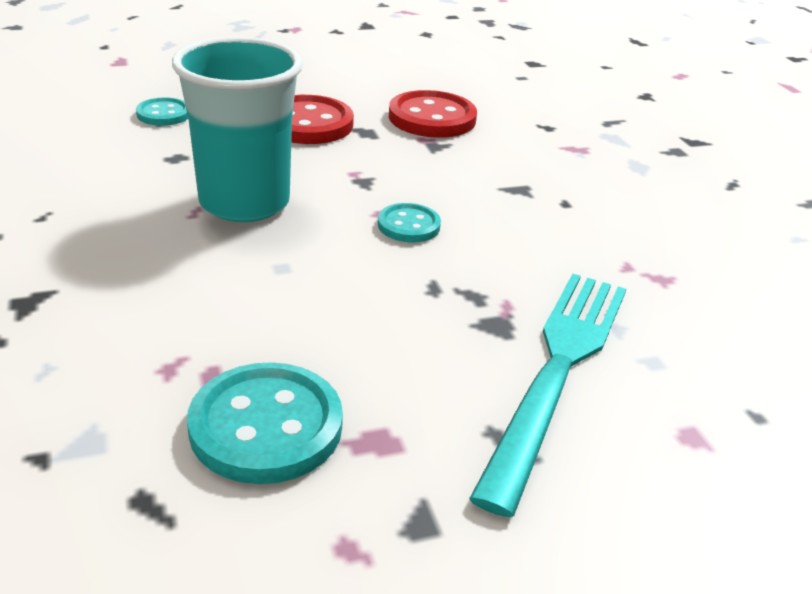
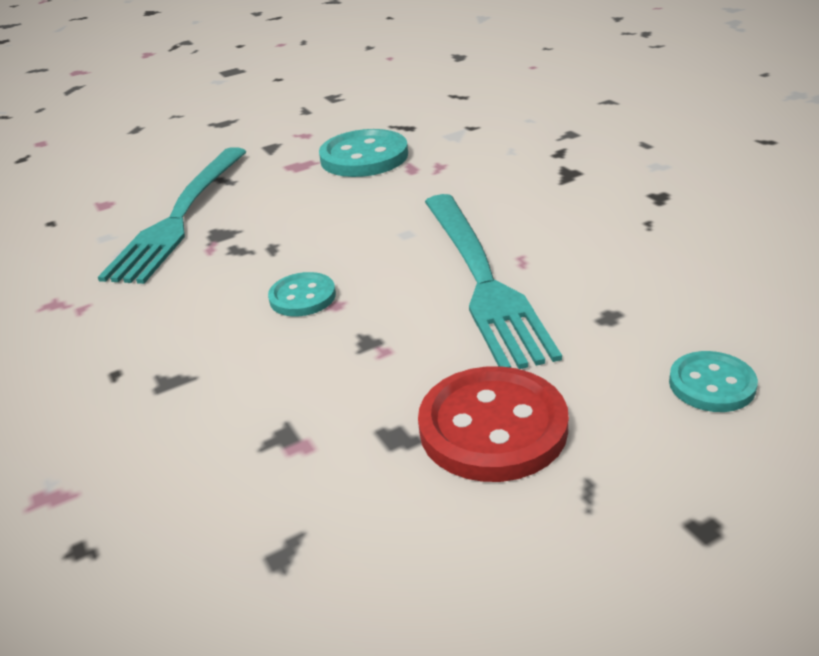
camera: 175 degrees right, 0 degrees up
turquoise cup [172,37,303,222] -> turquoise fork [425,194,562,369]
red button [389,90,477,138] -> none

